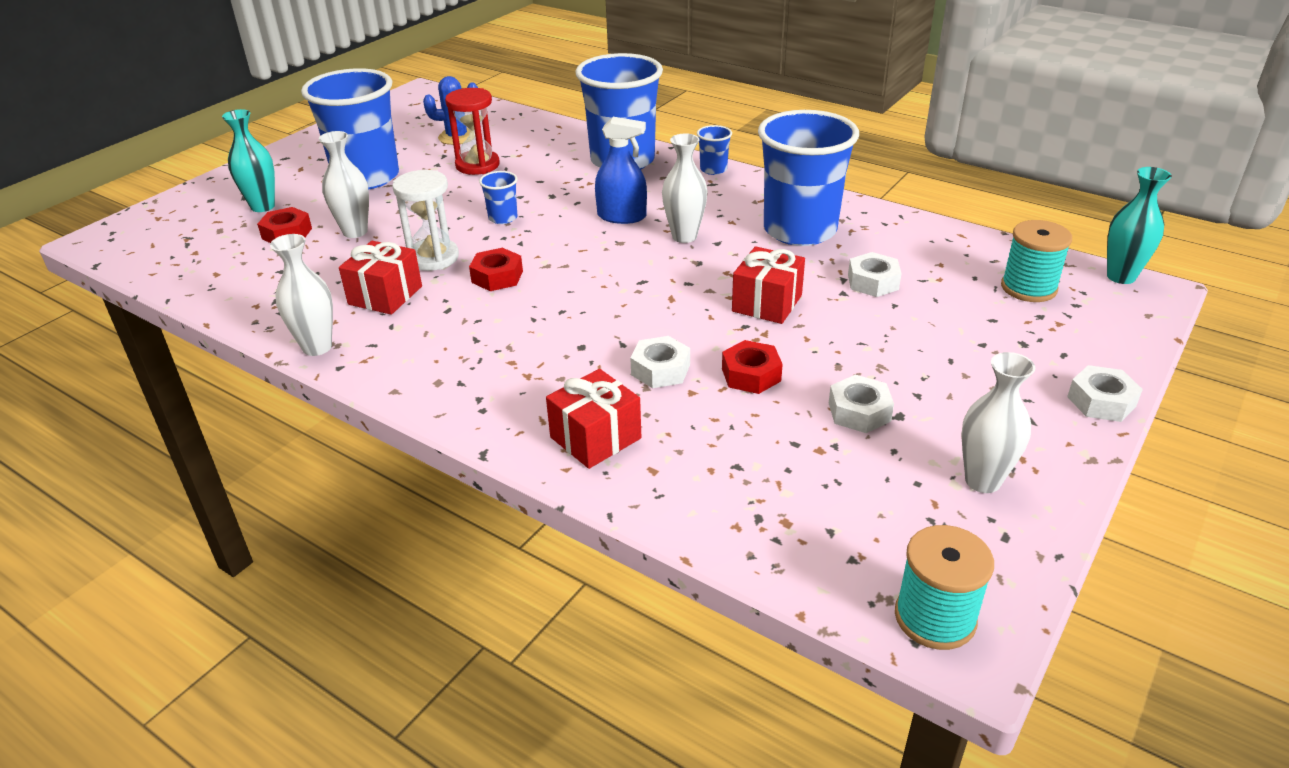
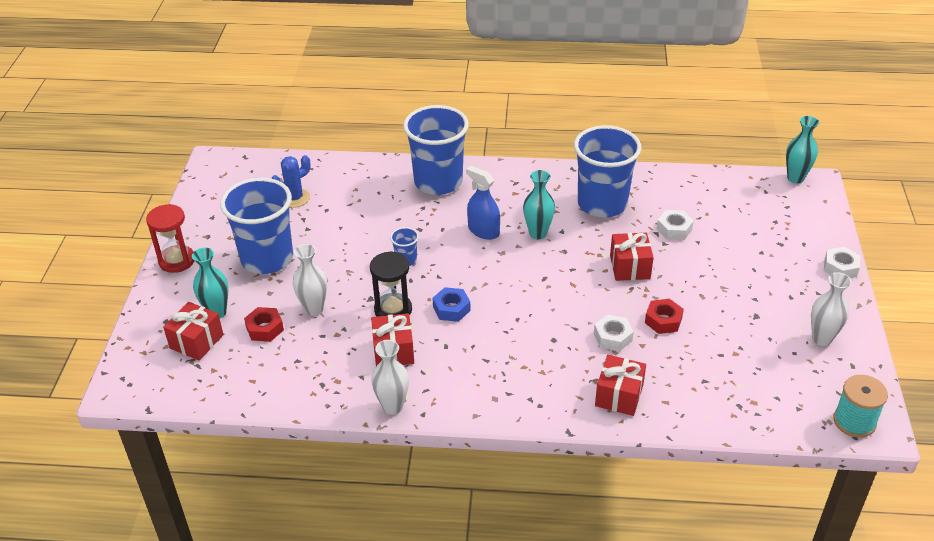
camera: 30 degrees left, 5 degrees up
white hourglass [392,170,459,271] -> black hourglass [370,251,412,317]
red hourglass [445,88,500,175] -> red hourglass moved to [146,204,194,273]
red nut [469,248,523,291] -> blue nut [433,287,470,322]
blue spray bottle [595,117,647,224] -> blue spray bottle turned 120 degrees counterclockwise [466,166,500,240]
white vase [662,133,708,243] -> turquoise vase [523,170,555,239]
blue cup [697,125,732,175] -> none
white nut [829,375,894,433] -> none
turquoise spool [1001,220,1072,302] -> none
none -> red gift [163,302,223,361]

